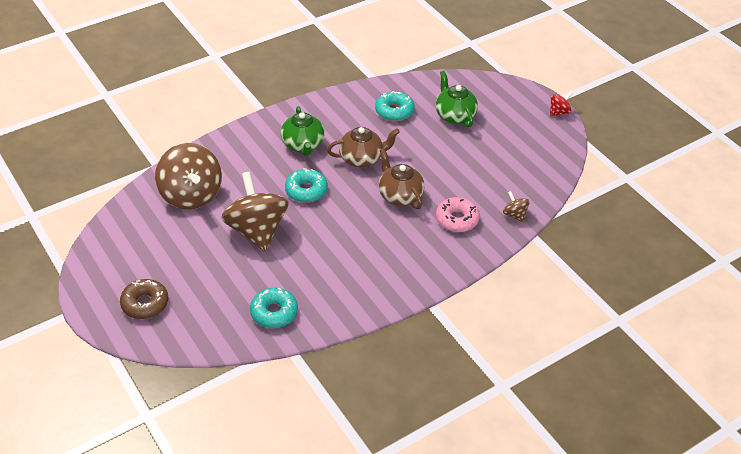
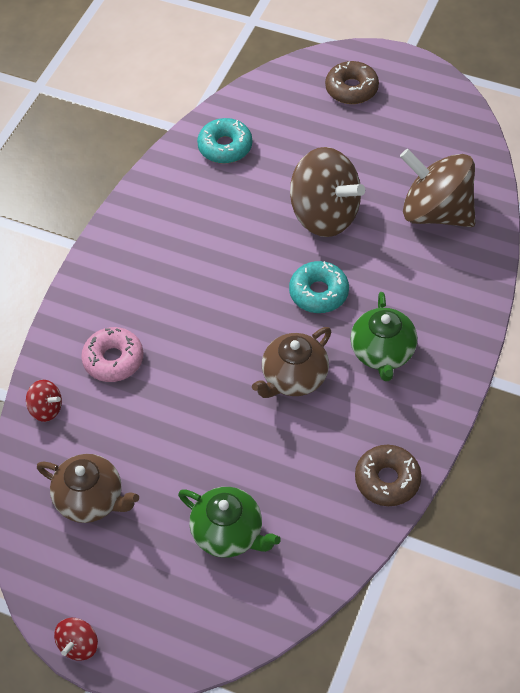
camera: 150 degrees right, 10 degrees up
green teapot [281,106,325,156] -> green teapot turned 135 degrees counterclockwise [350,292,417,381]
turquoise donut [375,91,414,121] -> none
brown teapot [379,148,424,209] -> brown teapot moved to [37,454,139,523]
brown spinning top [503,191,530,223] -> red spinning top [26,380,62,422]
none -> brown donut [355,445,421,506]

